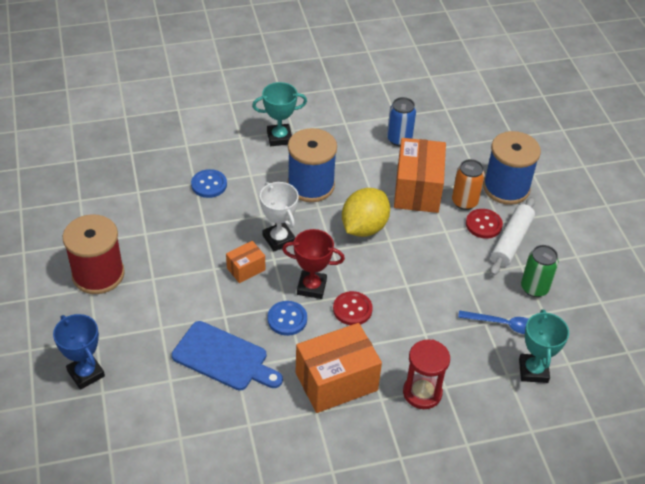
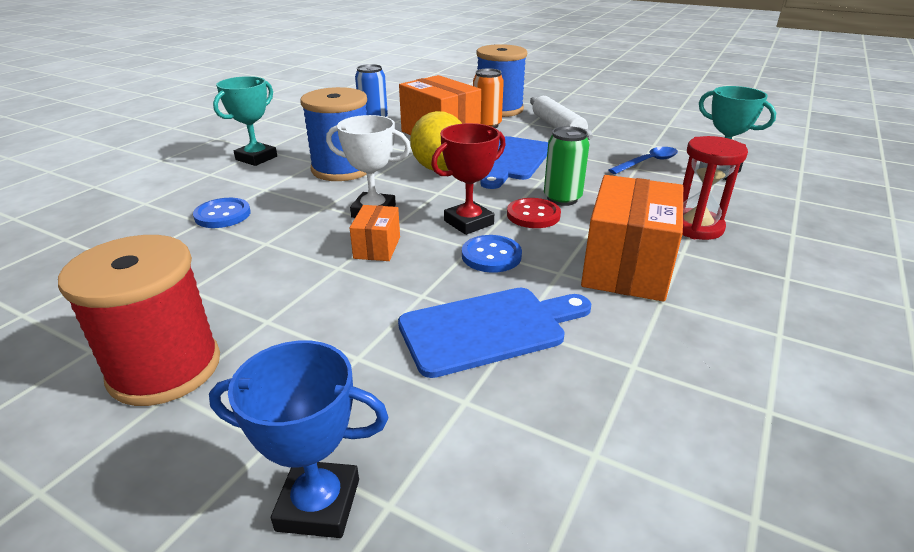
camera: 45 degrees left, 15 degrees down
red button [466,209,503,239] -> none
green can [521,245,559,297] -> green can moved to [544,126,589,206]
none -> blue cutting board [480,136,548,189]

